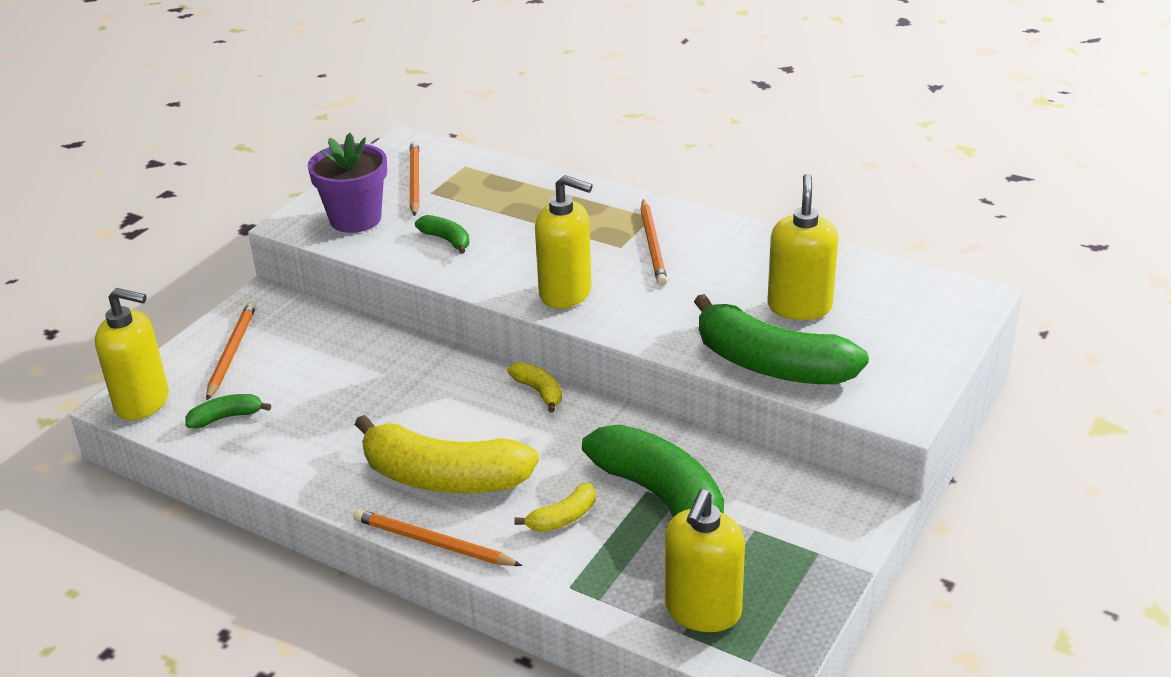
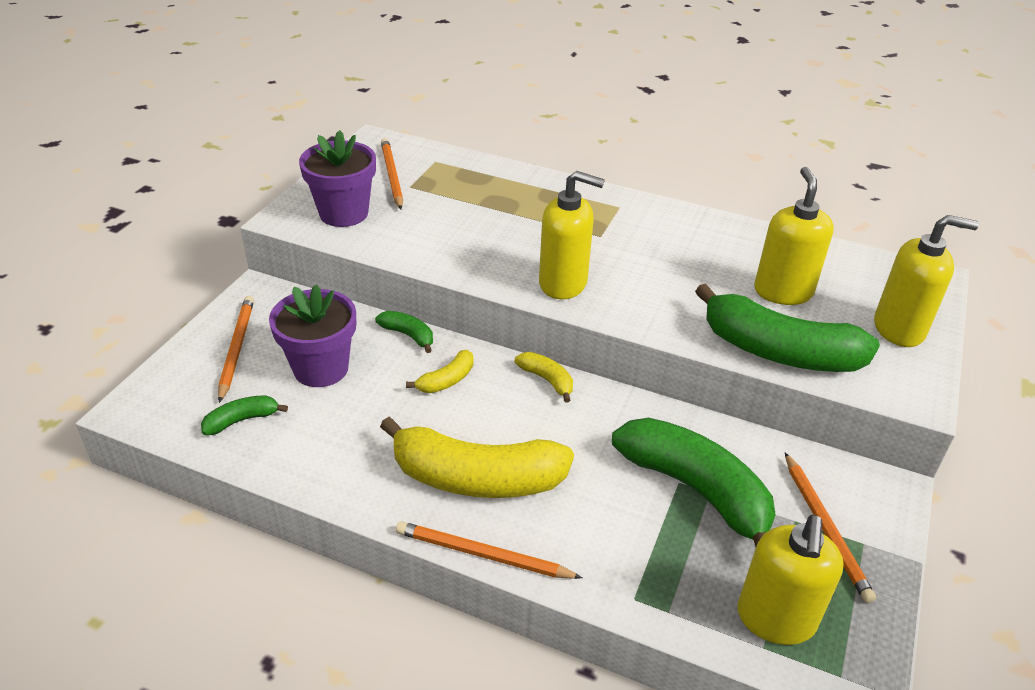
camera: 10 degrees left, 5 degrees up
yellow soap dispenser [95,288,169,420] -> yellow soap dispenser moved to [874,215,979,347]
green banana [415,215,469,254] -> green banana moved to [375,311,433,353]
yellow banana [514,483,596,532] -> yellow banana moved to [406,350,474,393]
orange pencil [640,199,667,286] -> orange pencil moved to [785,452,876,603]
none -> purple flower pot [269,284,356,387]

